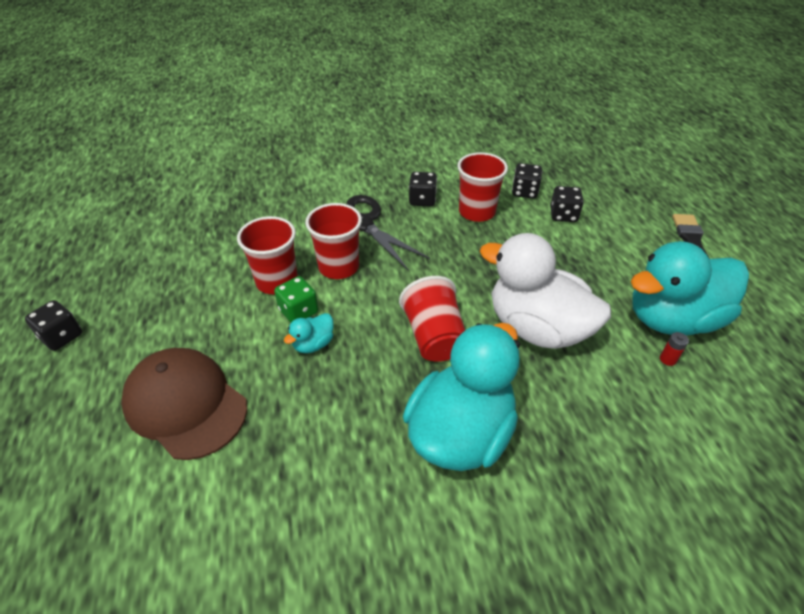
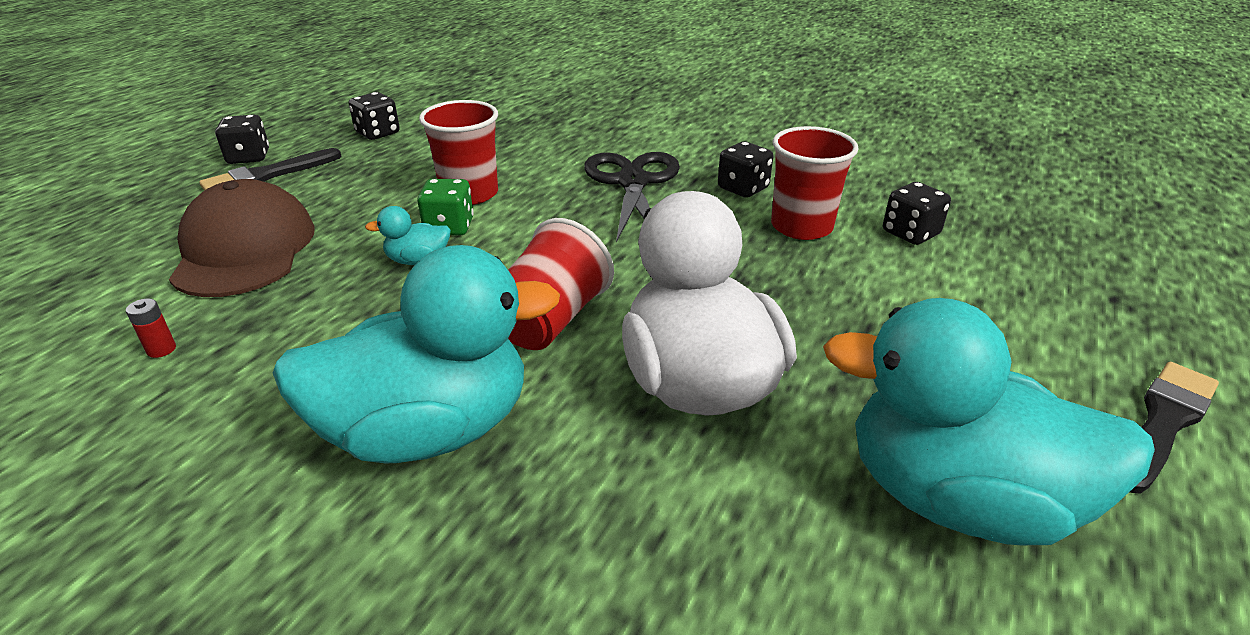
camera: 40 degrees right, 10 degrees down
red cup [305,203,362,279] -> none
black dice [550,186,584,222] -> black dice moved to [349,92,400,140]
red battery [660,332,689,366] -> red battery moved to [126,298,176,358]
none -> black brush [199,148,341,191]

